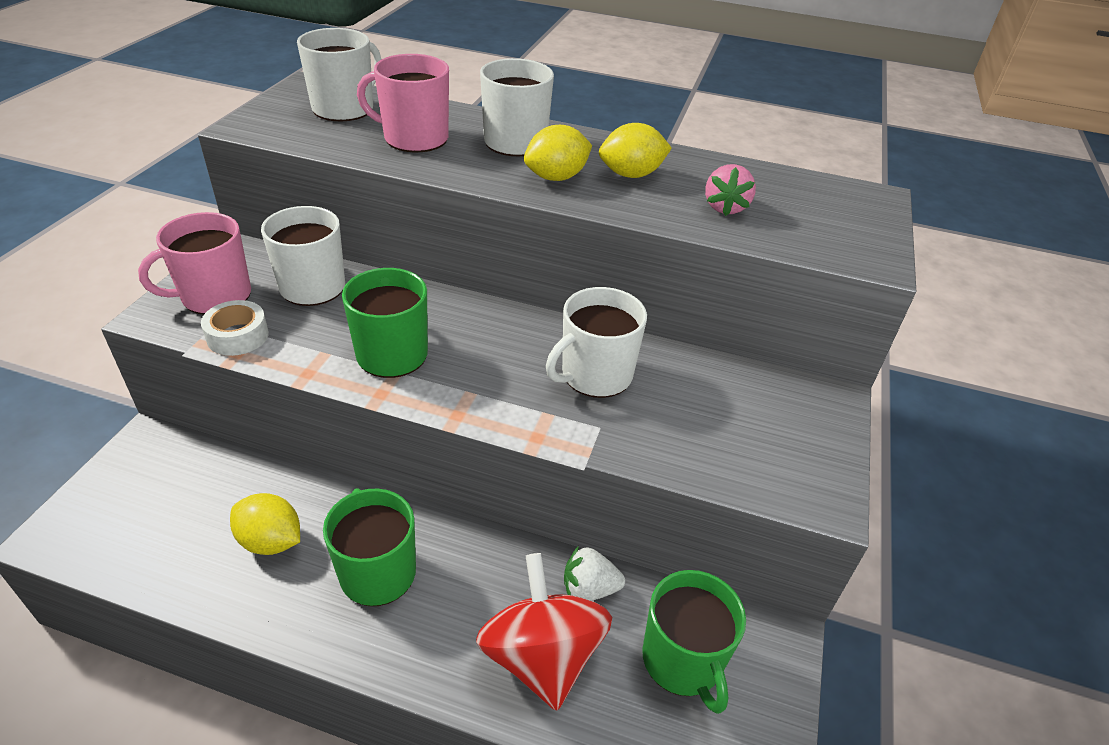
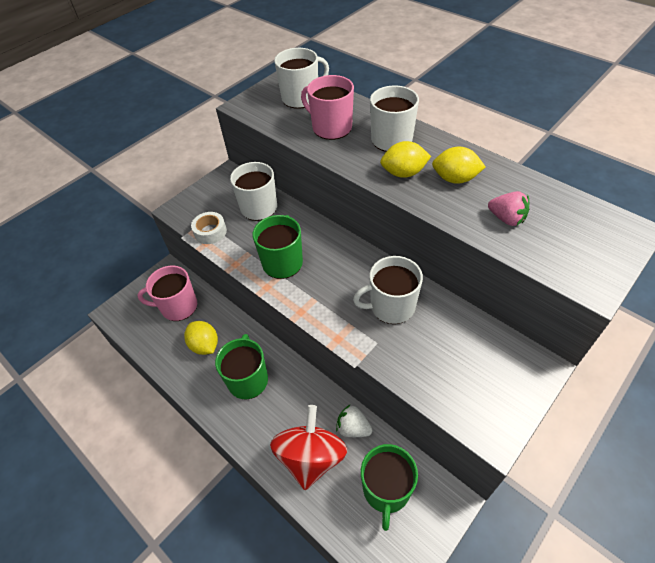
camera: 30 degrees right, 10 degrees up
pink mug [138,212,251,315] -> pink mug moved to [137,265,197,321]
pink strawberry [705,164,756,216] -> pink strawberry turned 90 degrees counterclockwise [488,191,529,226]

